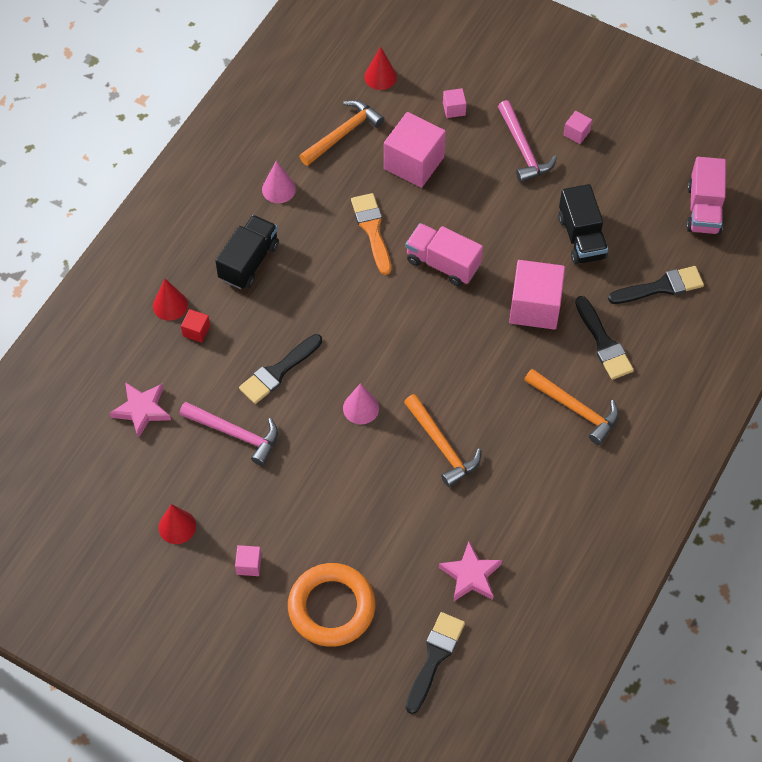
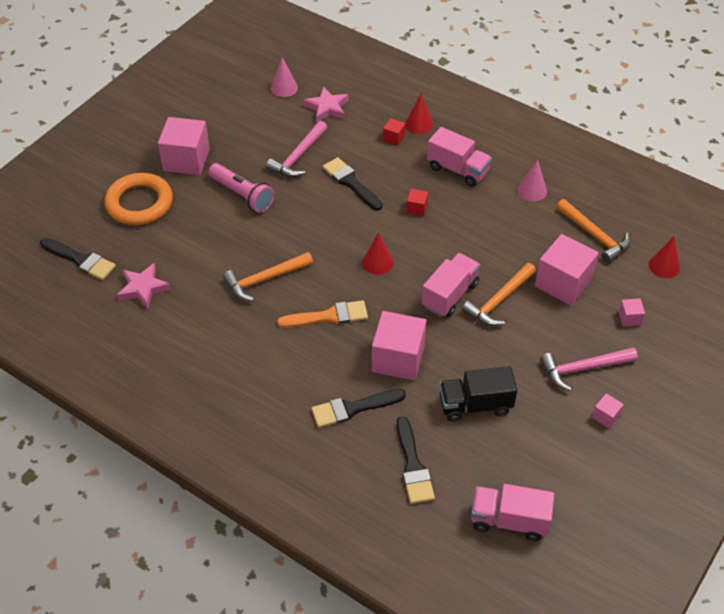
camera: 95 degrees right, 10 degrees down
red cone [158,504,196,544] -> red cone moved to [362,232,394,275]
black truck [215,215,279,289] -> pink truck [427,127,492,187]
pink cube [235,545,262,576] -> pink cube [158,117,210,175], size x2.24
pink cone [343,383,379,424] -> pink cone moved to [271,57,298,97]
orange brush [351,193,391,275] -> orange brush moved to [277,300,368,328]
orange hammer [524,369,619,445] -> orange hammer moved to [462,263,536,326]
none -> pink flashlight [208,163,275,213]
none -> red cube [406,189,428,216]

